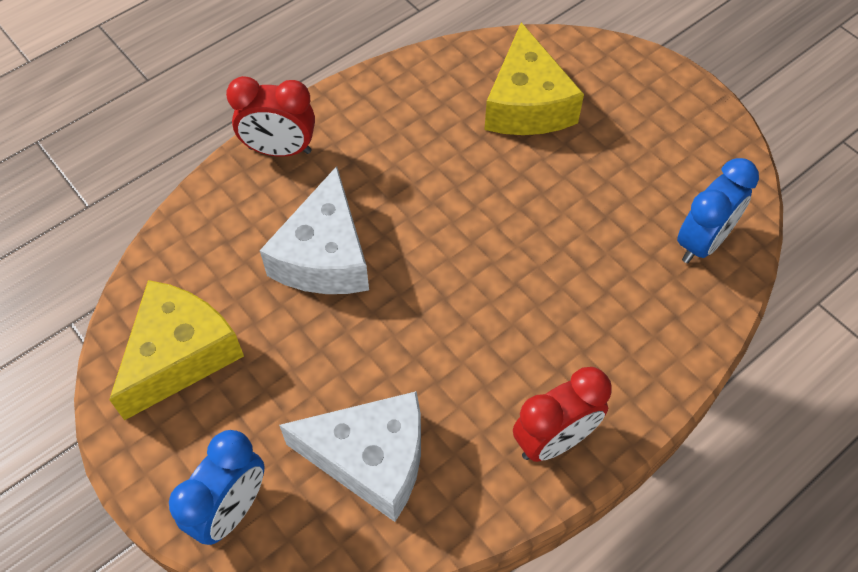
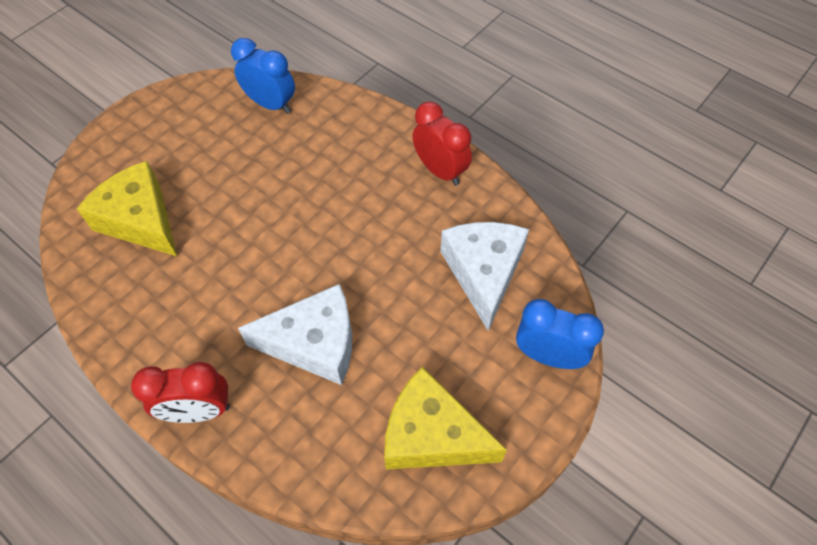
camera: 100 degrees left, 0 degrees up
red clock [226,76,315,157] -> red clock turned 90 degrees clockwise [131,362,230,423]
yellow cheese [484,22,584,135] -> yellow cheese turned 120 degrees counterclockwise [77,161,177,256]

